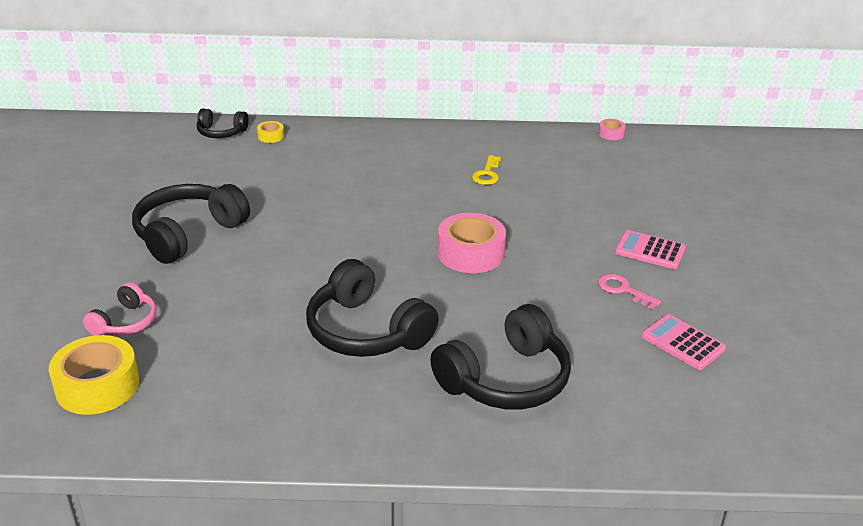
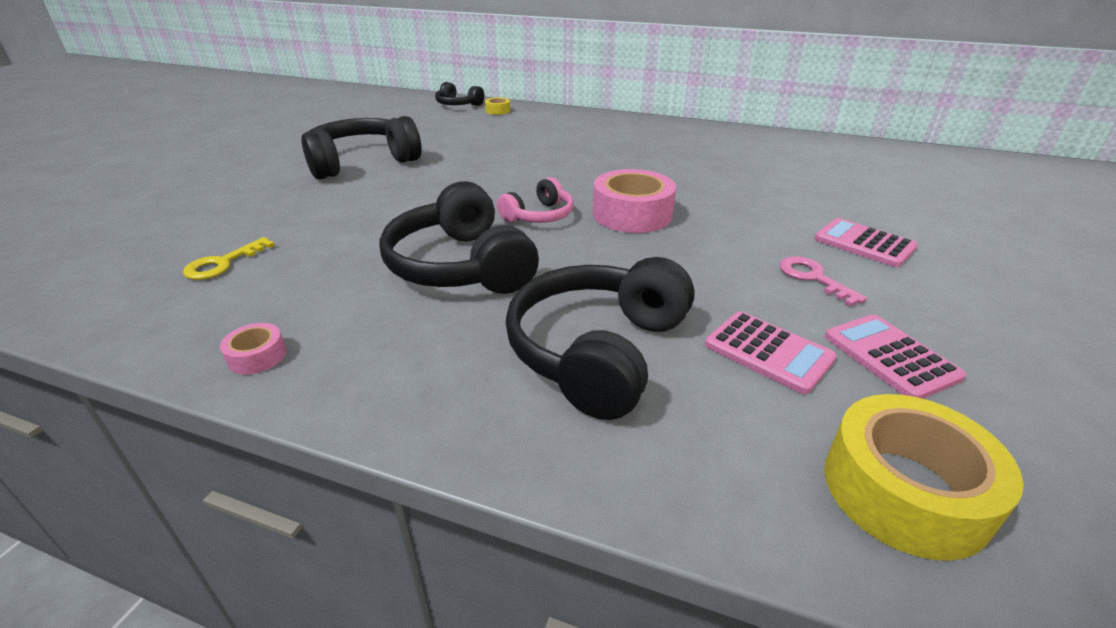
camera: 20 degrees right, 0 degrees up
yellow tape [49,335,139,415] -> yellow tape moved to [824,394,1024,561]
pink headphones [83,282,156,336] -> pink headphones moved to [497,177,574,223]
black headphones [430,304,571,410] -> black headphones turned 135 degrees clockwise [506,257,694,420]
yellow key [472,155,501,185] -> yellow key moved to [183,237,275,280]
pink tape [598,119,626,140] -> pink tape moved to [220,323,286,374]
none -> pink calculator [705,311,837,394]

